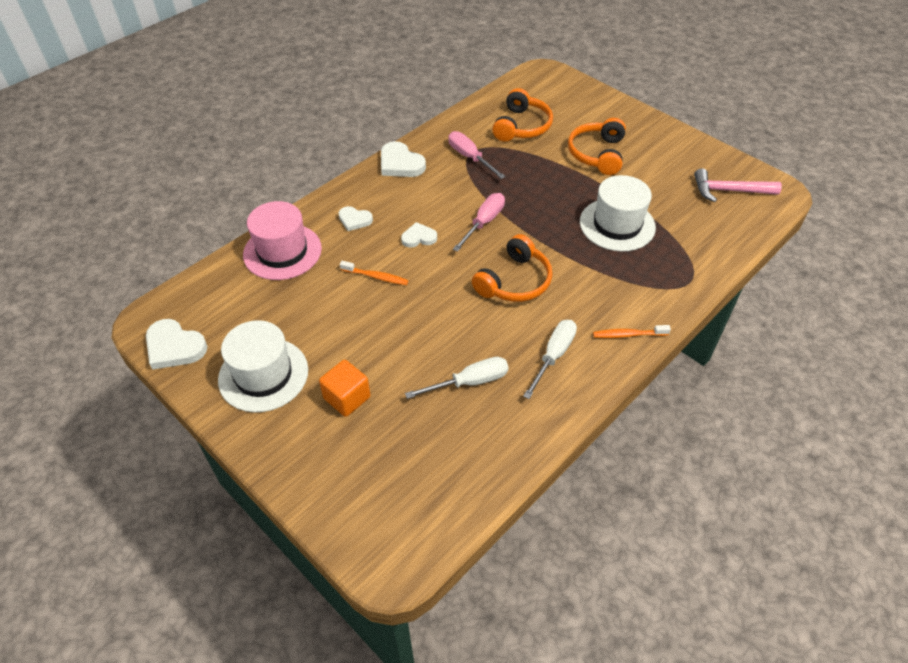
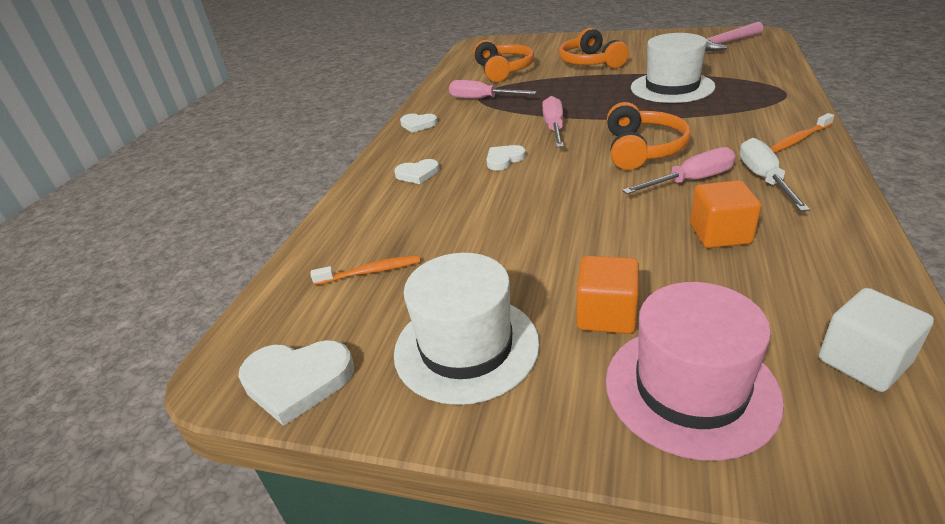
camera: 25 degrees left, 15 degrees down
pink hat [243,201,322,280] -> pink hat moved to [606,282,784,461]
orange toothbrush [340,261,409,285] -> orange toothbrush moved to [311,255,420,285]
white heart [381,141,426,177] -> white heart [400,114,438,133], size x0.62
white screwdriver [405,357,508,399] -> orange cube [690,180,761,248]
none -> pink screwdriver [622,147,736,194]
none -> white cube [819,288,934,392]

